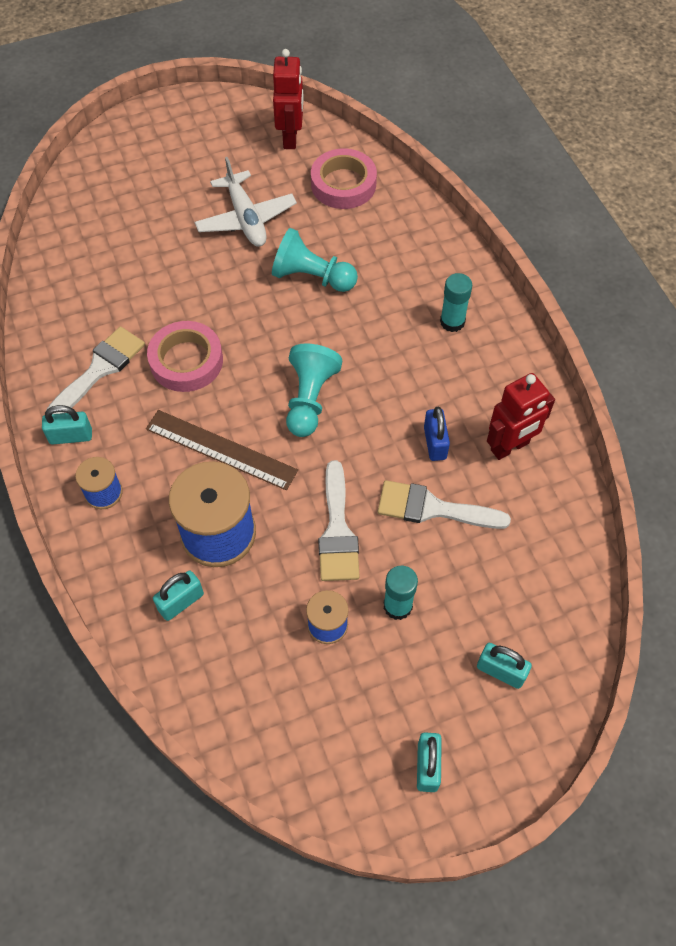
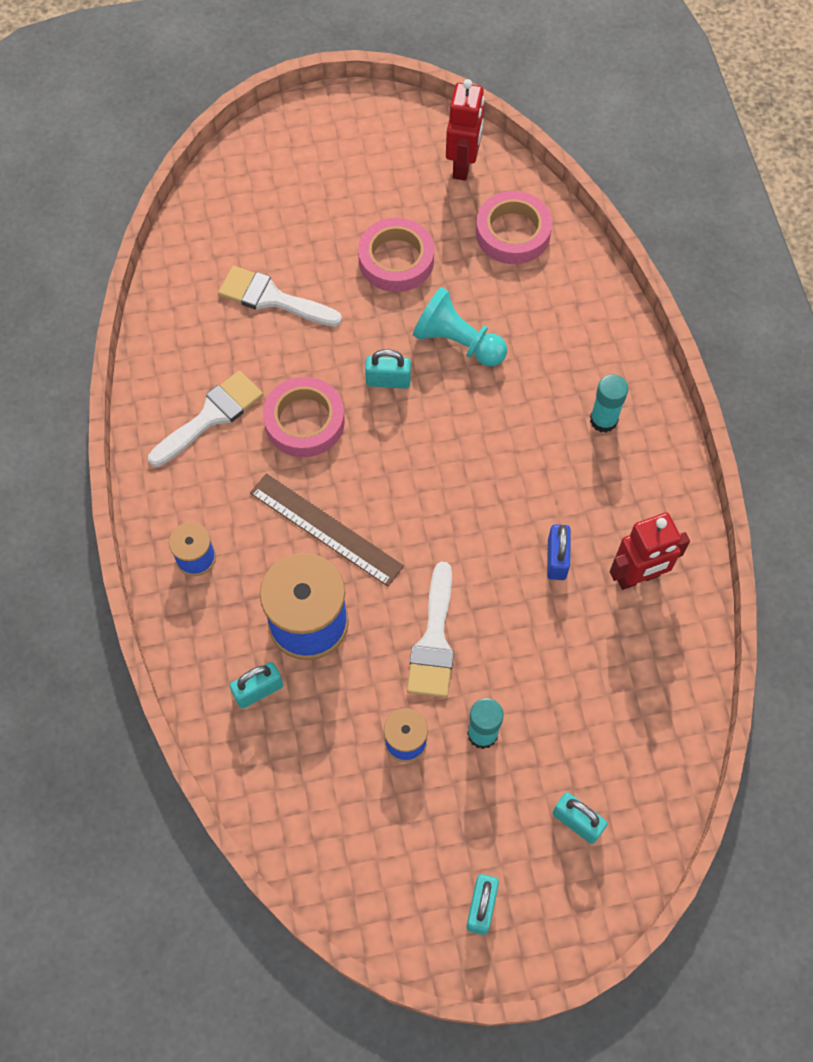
camera: 10 degrees right, 5 degrees up
turquoise padlock [42,405,92,444] -> turquoise padlock moved to [365,349,411,389]
white plane [195,157,297,247] -> pink tape [358,218,434,292]
turquoise pawn [286,343,342,437] -> none
white brush [378,480,511,529] -> white brush moved to [218,266,342,327]

